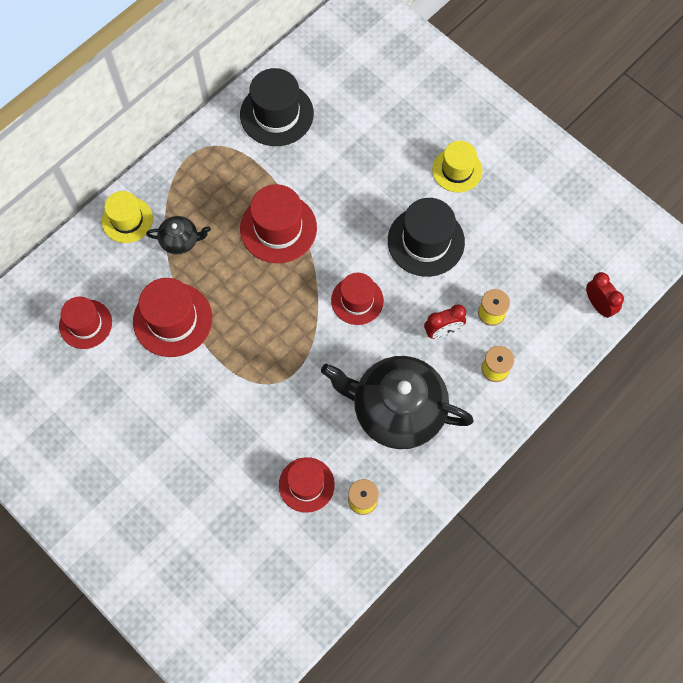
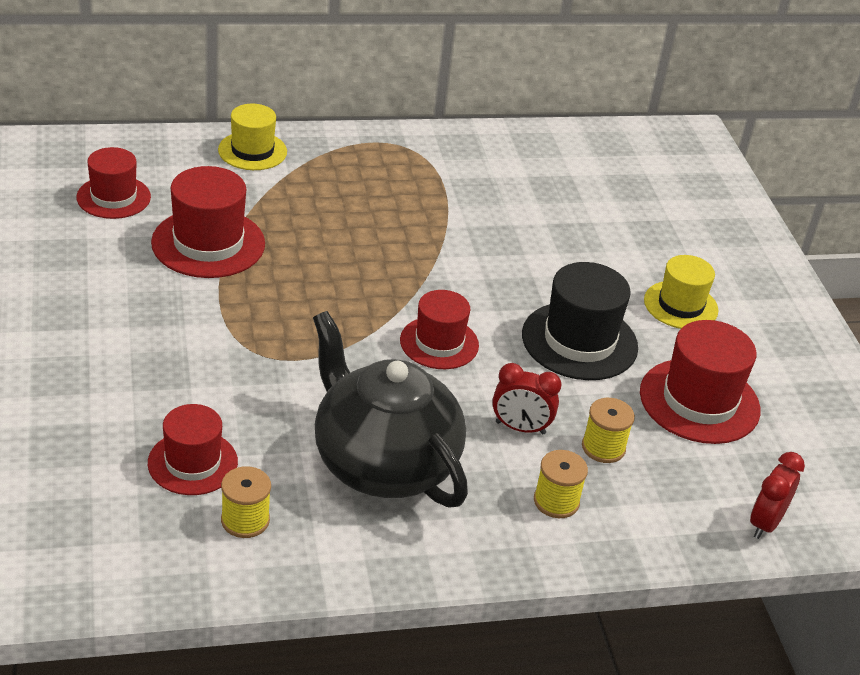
camera: 30 degrees right, 30 degrees down
black teapot [146,216,211,254] -> none
black hat [240,68,314,146] -> none
red hat [240,184,317,263] -> red hat moved to [640,320,761,444]
red clock [586,272,624,318] -> red clock turned 150 degrees counterclockwise [750,452,805,539]

